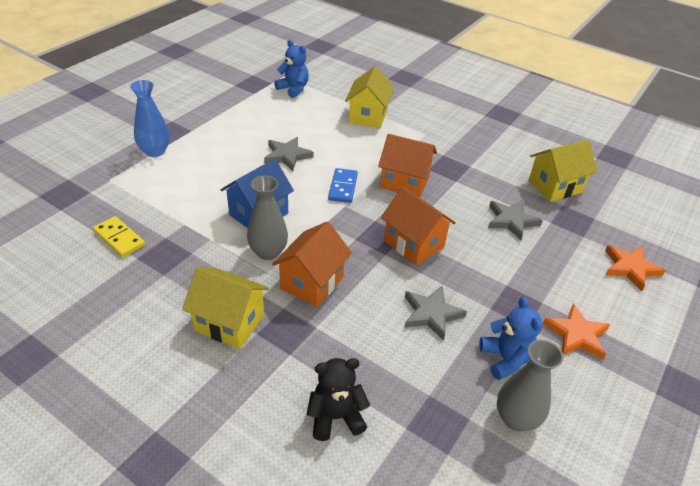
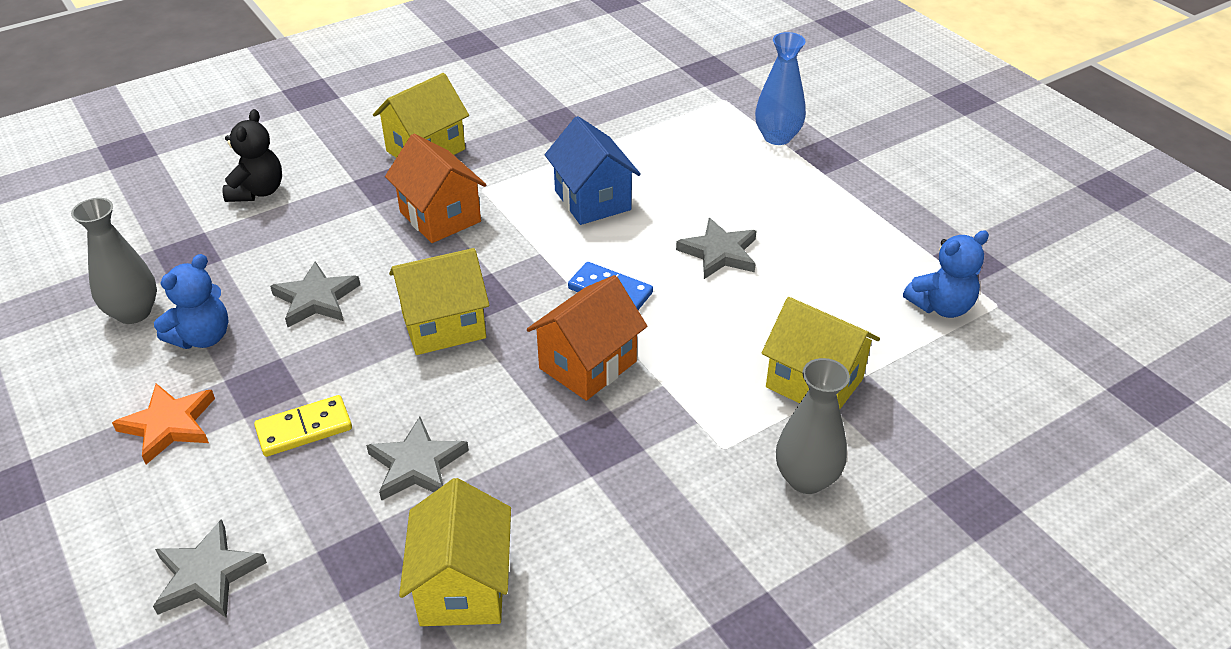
camera: 115 degrees right, 0 degrees up
yellow domino [93,216,145,257] -> yellow domino moved to [254,395,352,457]
grey vase [247,175,288,260] -> grey vase moved to [776,358,850,494]
orange house [381,187,456,265] -> yellow house [389,248,489,355]
blue teddy bear [479,297,542,380] -> blue teddy bear turned 60 degrees counterclockwise [154,254,229,349]
orange star [605,245,666,291] -> grey star [153,519,267,618]

